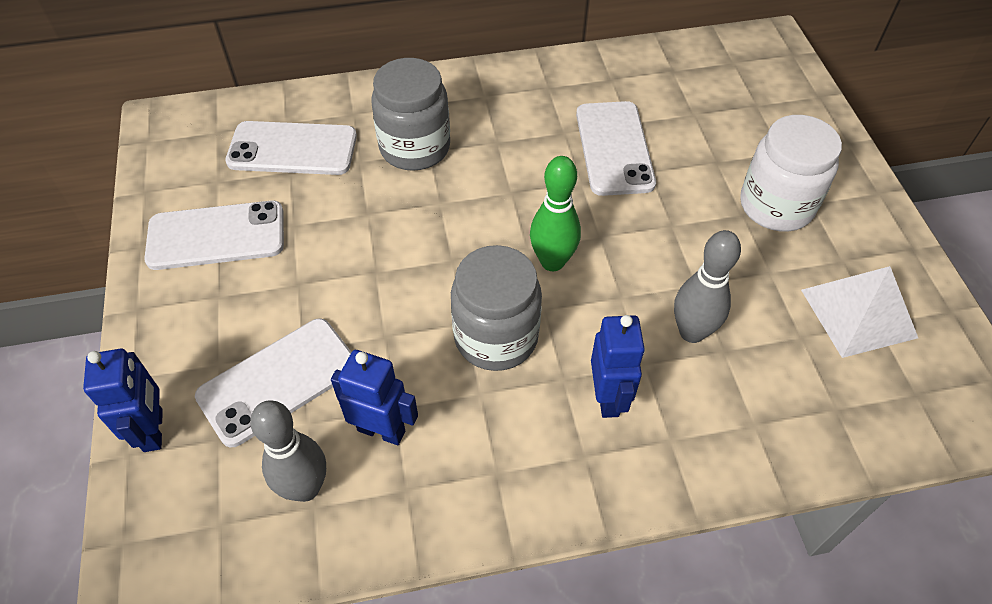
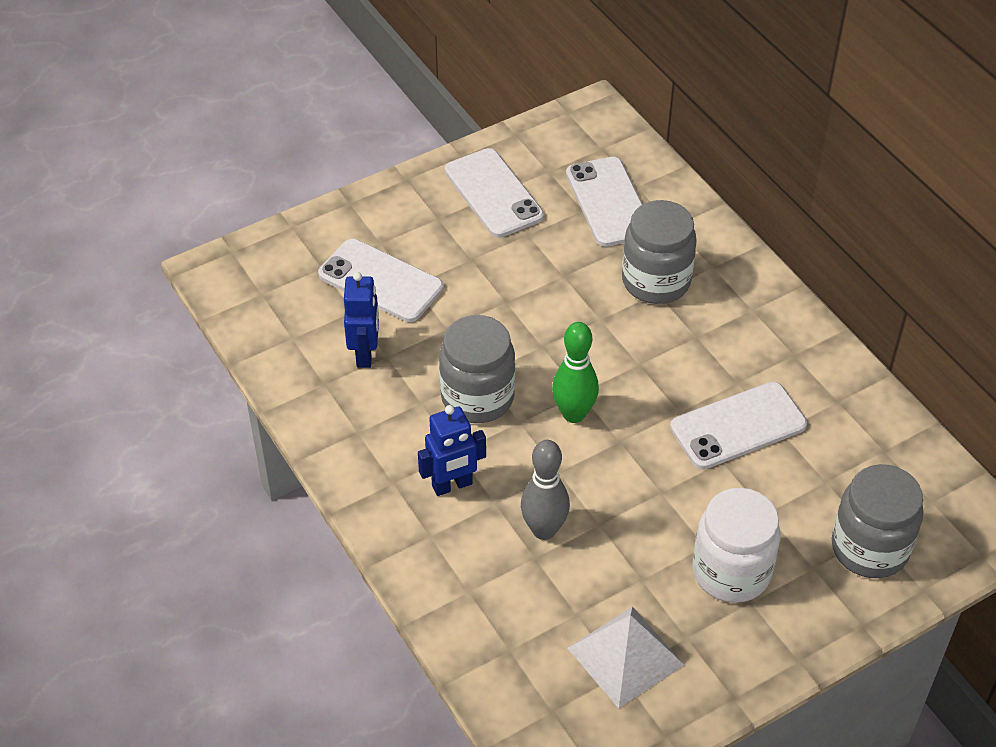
camera: 70 degrees right, 5 degrees down
blue robot [83,349,163,452] -> none
grey bowling pin [250,400,326,502] -> none
none -> grey jar [832,464,924,578]

